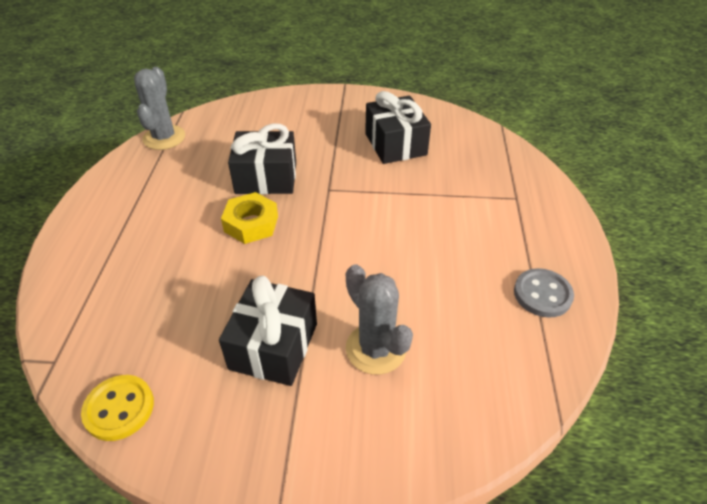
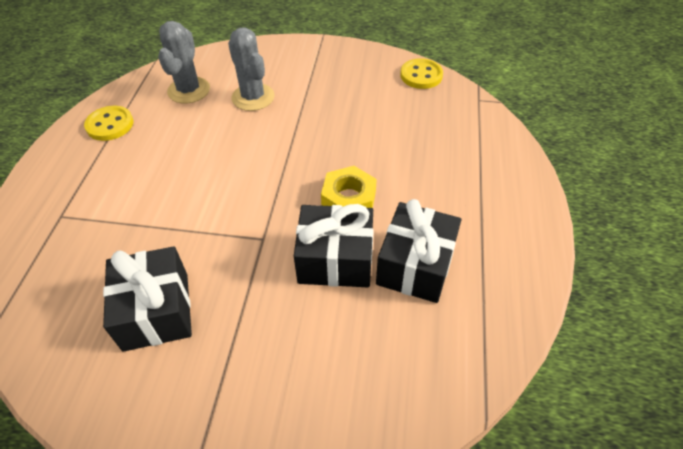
camera: 175 degrees left, 5 degrees up
grey cactus [134,67,185,150] -> grey cactus moved to [158,21,210,104]
black gift [219,276,317,386] -> black gift moved to [376,199,461,303]
grey button [514,268,574,318] -> yellow button [84,106,133,141]

